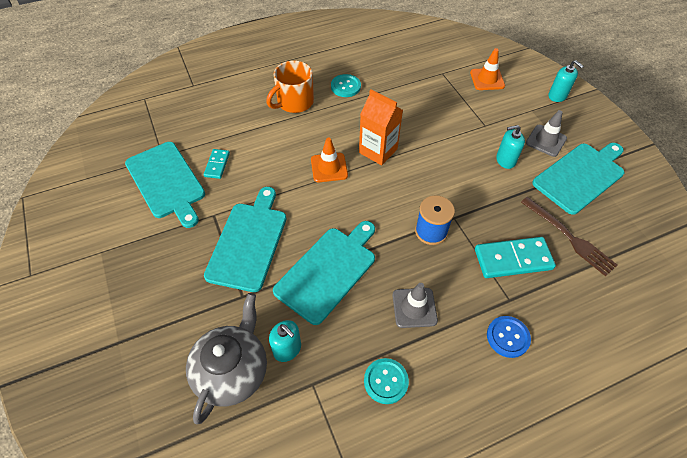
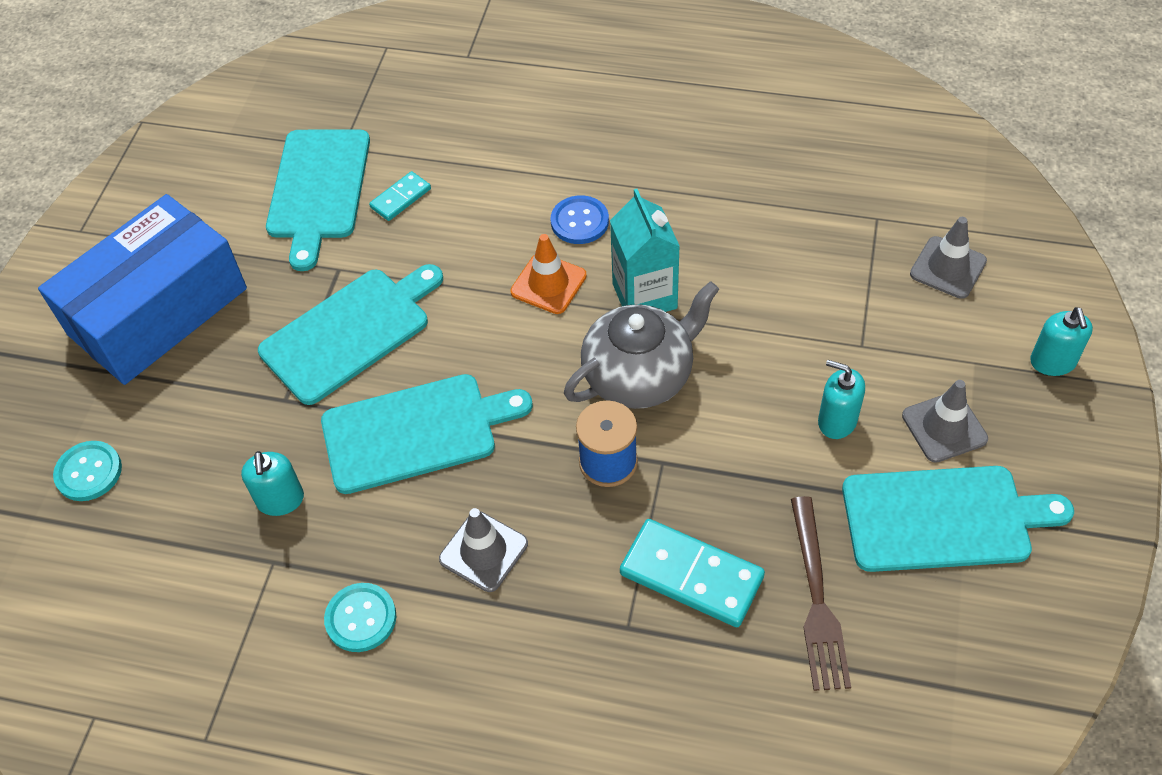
camera: 40 degrees right, 0 degrees up
grey teapot [186,293,267,424] -> grey teapot moved to [564,281,719,409]
orange mug [266,61,314,113] -> none
turquoise button [331,74,361,97] -> turquoise button moved to [53,441,122,501]
orange carton [359,89,403,165] -> turquoise carton [610,189,680,312]
orange traffic cone [470,48,505,90] -> grey traffic cone [910,217,987,299]
blue button [487,316,531,358] -> blue button moved to [550,195,609,244]
none -> blue box [38,194,247,385]

